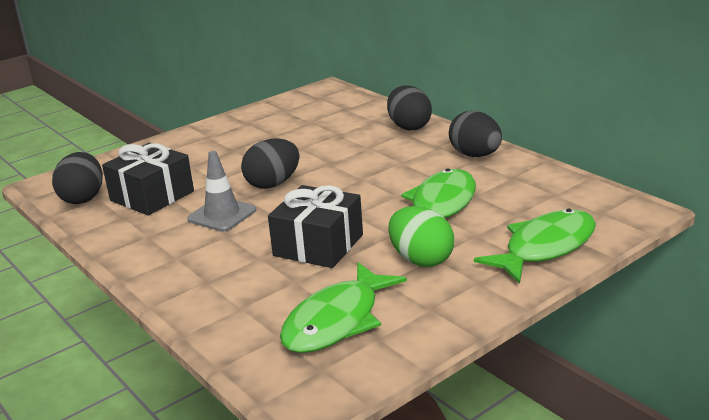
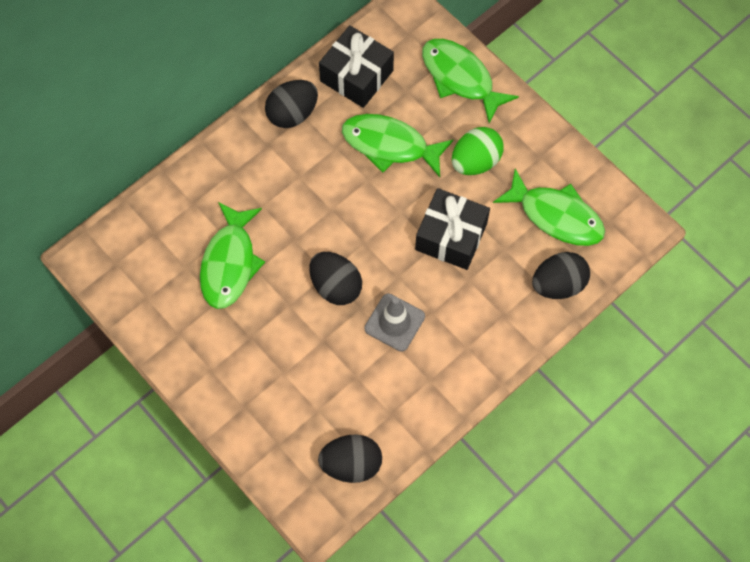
camera: 95 degrees left, 40 degrees up
black gift [102,143,194,215] -> black gift moved to [319,25,394,108]
black egg [387,85,432,130] -> black egg moved to [532,252,590,299]
none -> green fish [200,202,265,309]

